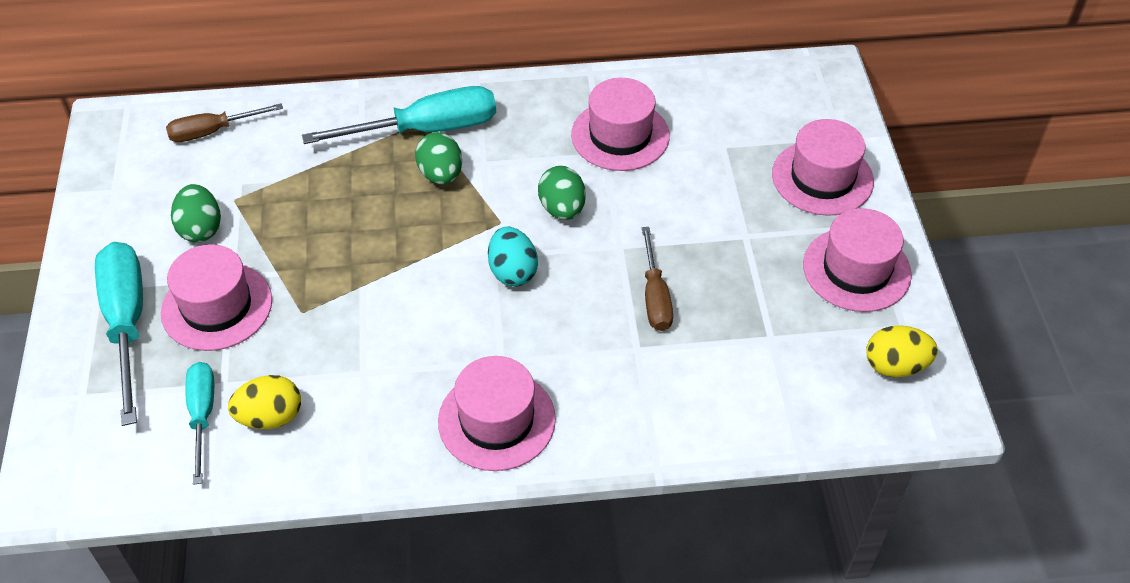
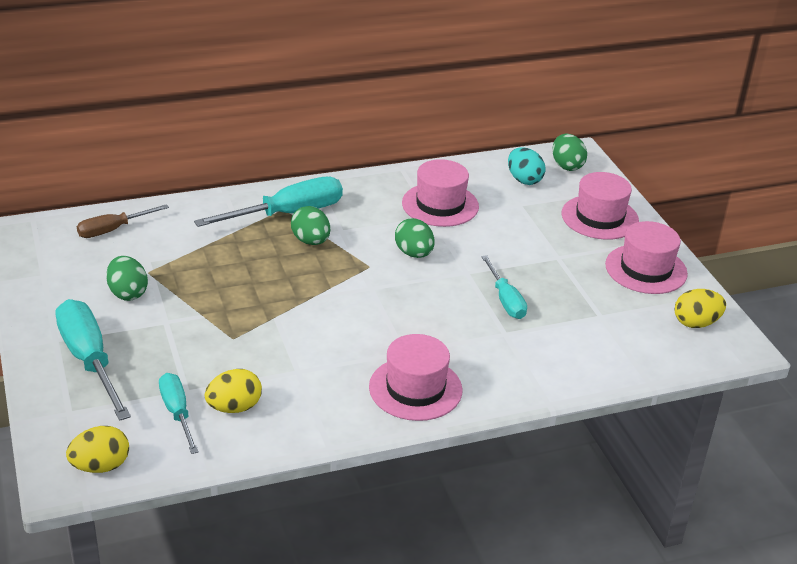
camera: 15 degrees left, 15 degrees down
pink hat [161,244,272,351] -> none
turquoise egg [488,226,538,287] -> turquoise egg moved to [508,147,546,185]
brown screwdriver [642,227,673,331] -> turquoise screwdriver [481,255,527,319]
none -> yellow egg [66,426,129,473]
none -> green egg [552,134,587,171]

